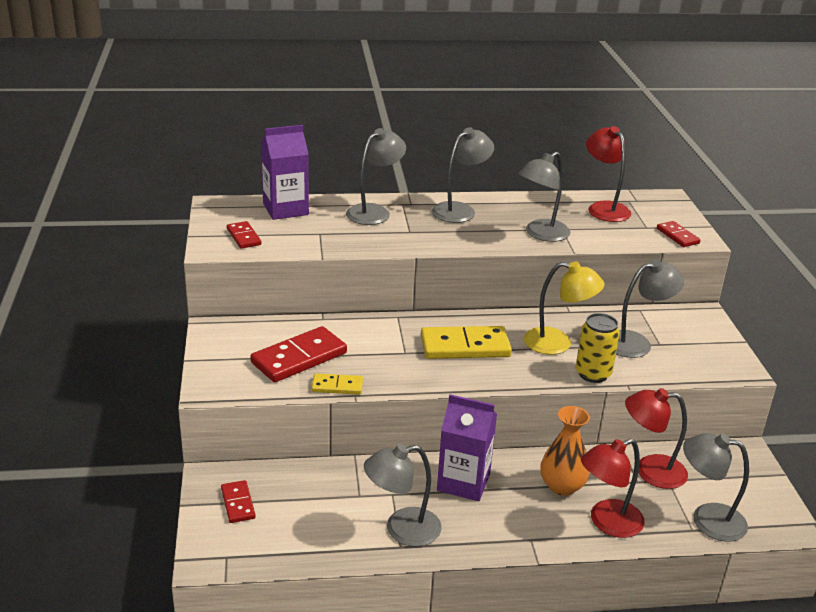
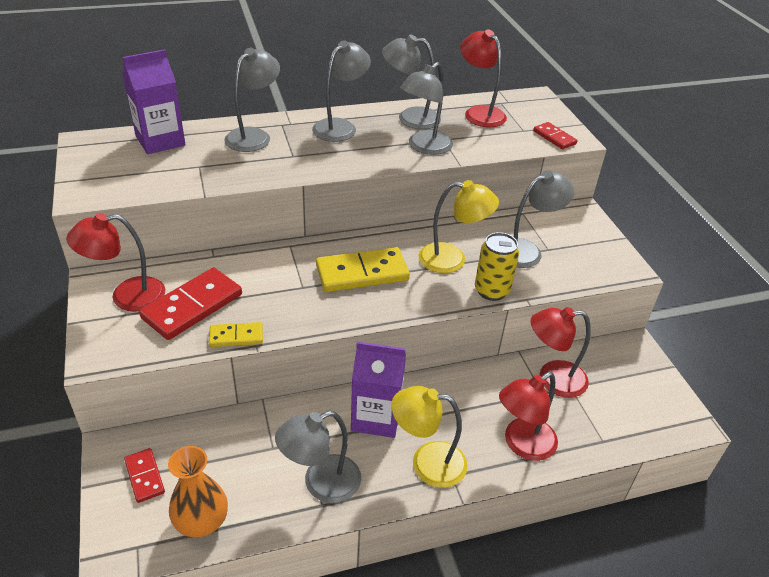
camera: 10 degrees left, 10 degrees up
red domino [227,221,261,249] -> none
orange vase [541,406,590,496] -> orange vase moved to [168,446,228,537]
grey lamp [683,433,749,542] -> grey lamp moved to [382,34,441,130]
none -> red lamp [66,213,165,312]
none -> yellow lamp [391,386,467,488]

